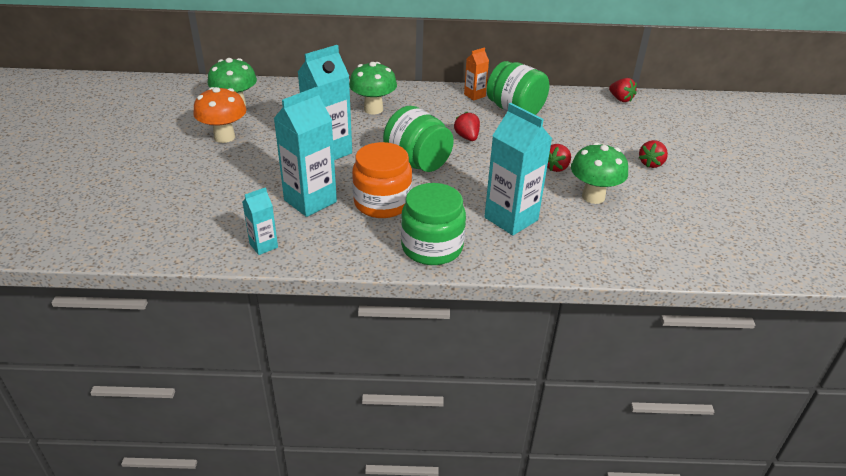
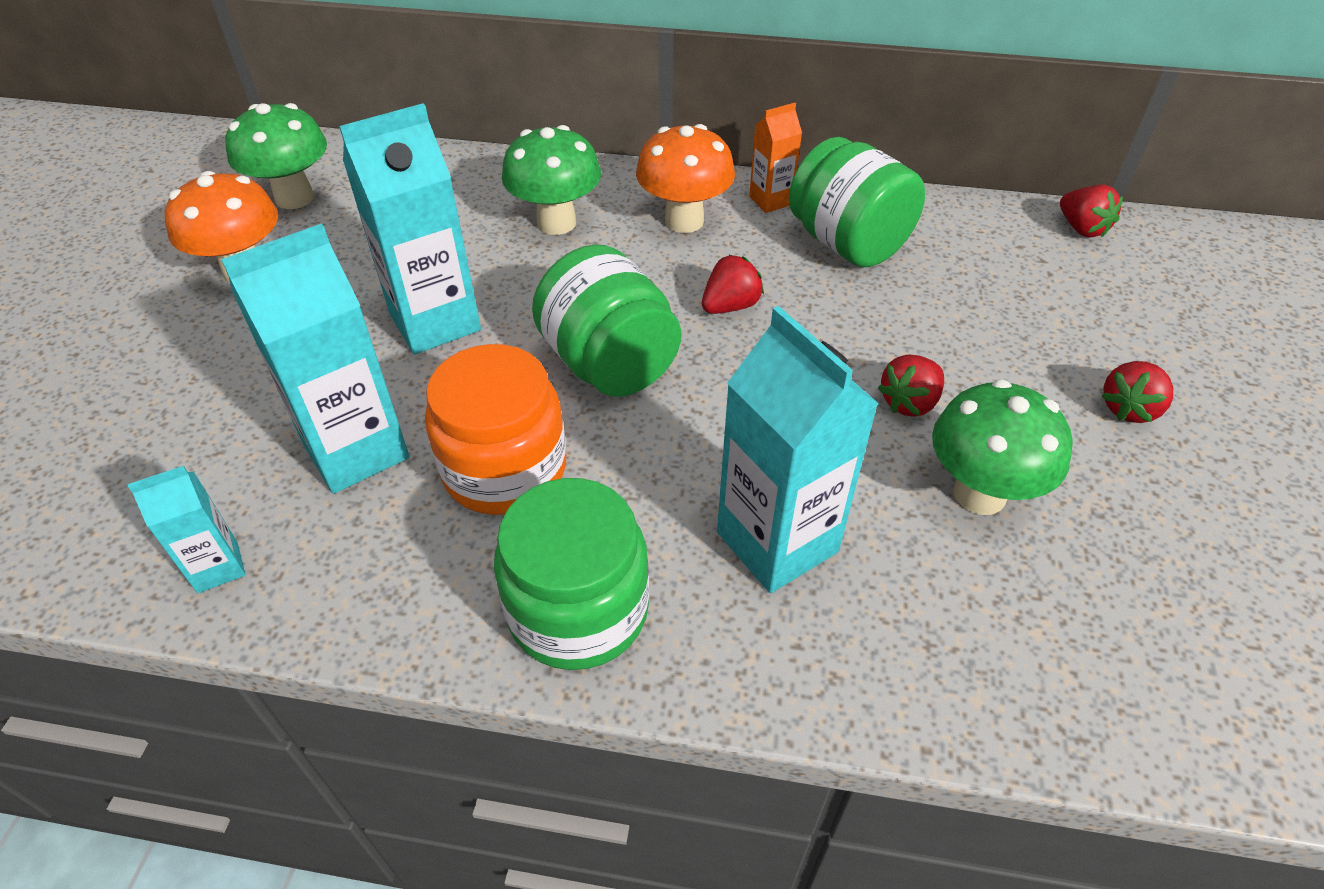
camera: 10 degrees right, 10 degrees up
red strawberry [454,112,480,141] -> red strawberry turned 60 degrees clockwise [702,255,764,314]
none -> orange mushroom [636,124,735,233]

